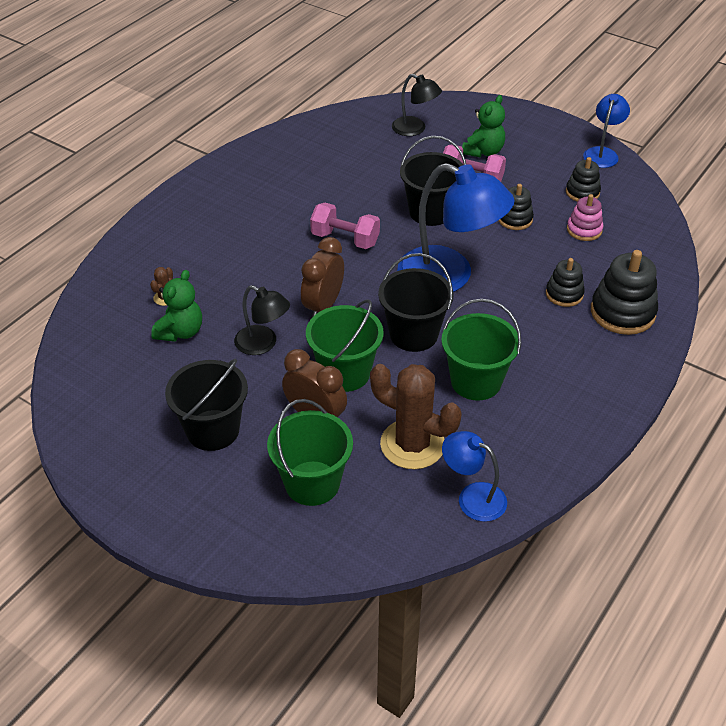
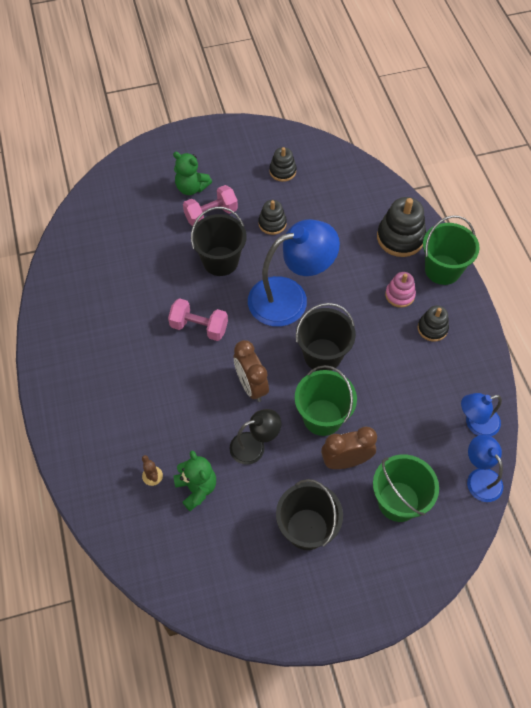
camera: 50 degrees left, 15 degrees up
pink dumbbell [310,203,380,249] -> pink dumbbell turned 45 degrees clockwise [168,298,228,341]
brown cactus [370,364,462,469] -> none
black lamp [392,74,442,136] -> none
green bucket [441,299,521,401] -> green bucket moved to [423,215,480,285]
green teddy bear [462,95,505,158] -> green teddy bear turned 135 degrees clockwise [173,152,212,195]
black stacking toy [546,258,585,307] -> black stacking toy moved to [418,305,449,342]
pink stacking toy [567,194,603,241] -> pink stacking toy moved to [385,272,416,308]
blue lamp [583,94,630,168] -> blue lamp moved to [467,435,503,502]

